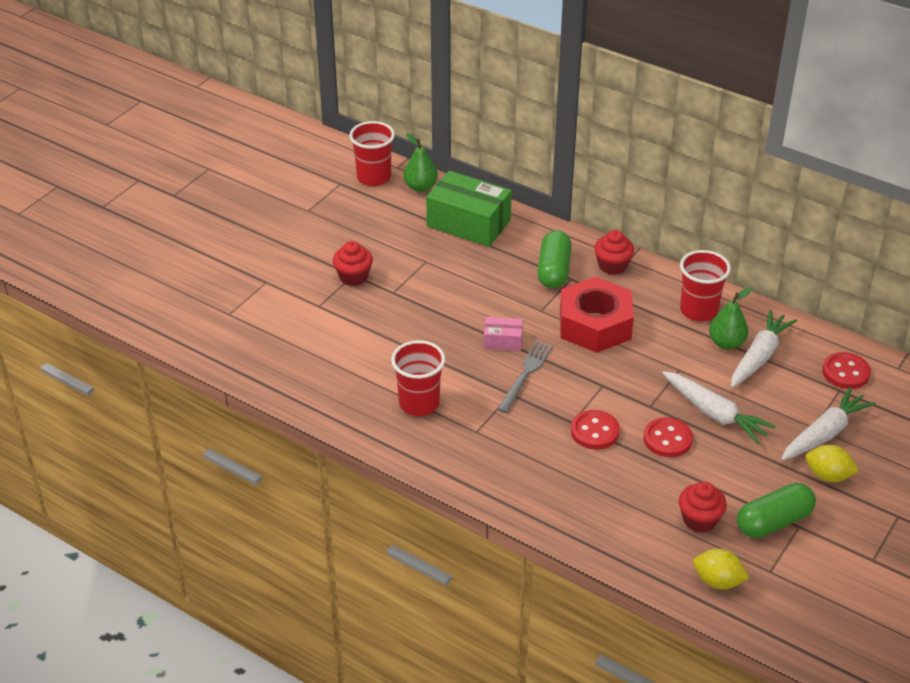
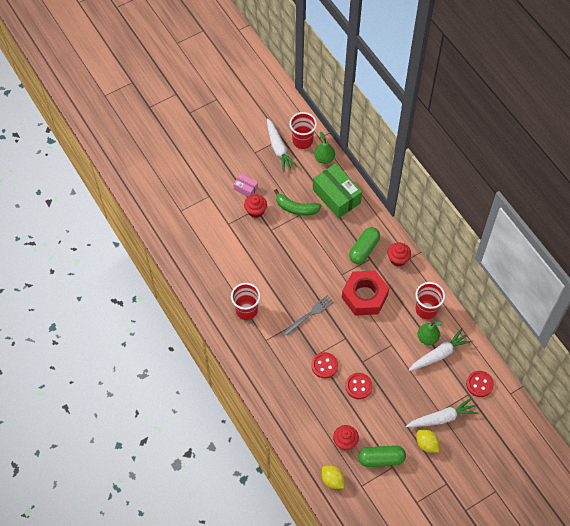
camera: 25 degrees right, 20 degrees up
pink box [484,317,523,351] -> pink box moved to [233,174,258,197]
white carrot [662,371,776,444] -> white carrot moved to [267,118,298,172]
none -> green banana [274,189,322,216]

